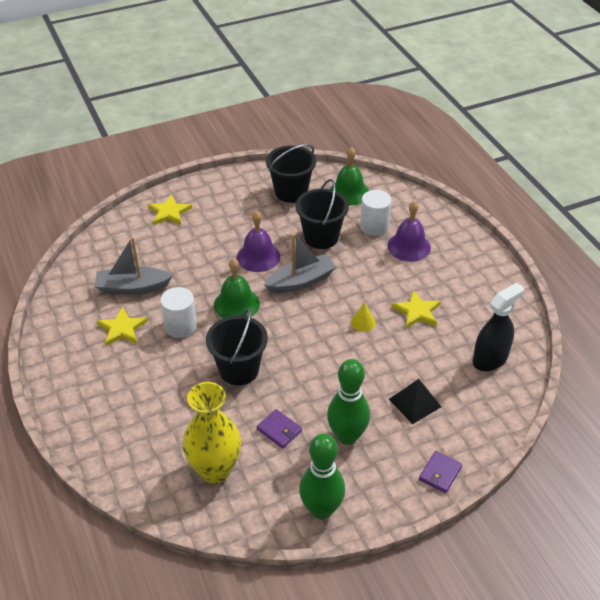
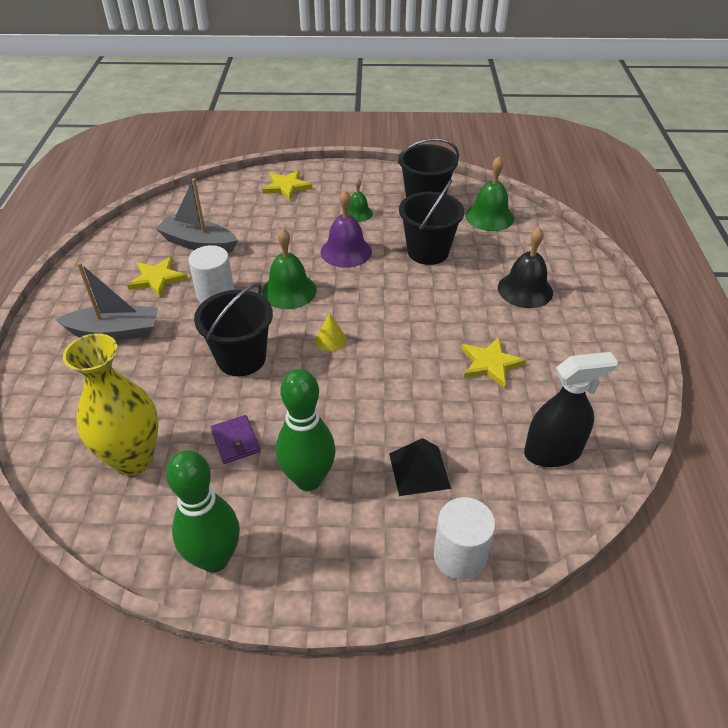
camera: 25 degrees right, 0 degrees up
grey boat [264,234,336,293] -> grey boat moved to [56,262,158,340]
yellow cone [351,302,375,332] -> yellow cone moved to [315,313,347,351]
white cylinder [360,190,392,236] -> white cylinder moved to [434,497,496,580]
purple bell [387,201,431,262] -> black bell [498,227,553,308]
purple wallet [419,451,462,493] -> none
none -> green bell [348,178,373,222]

